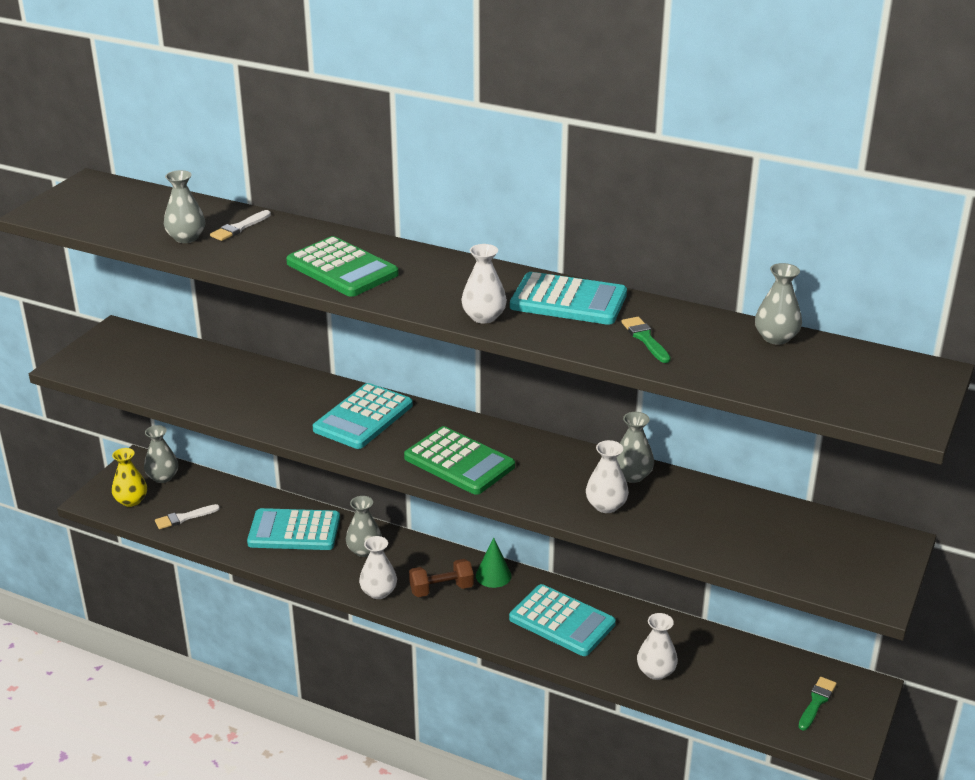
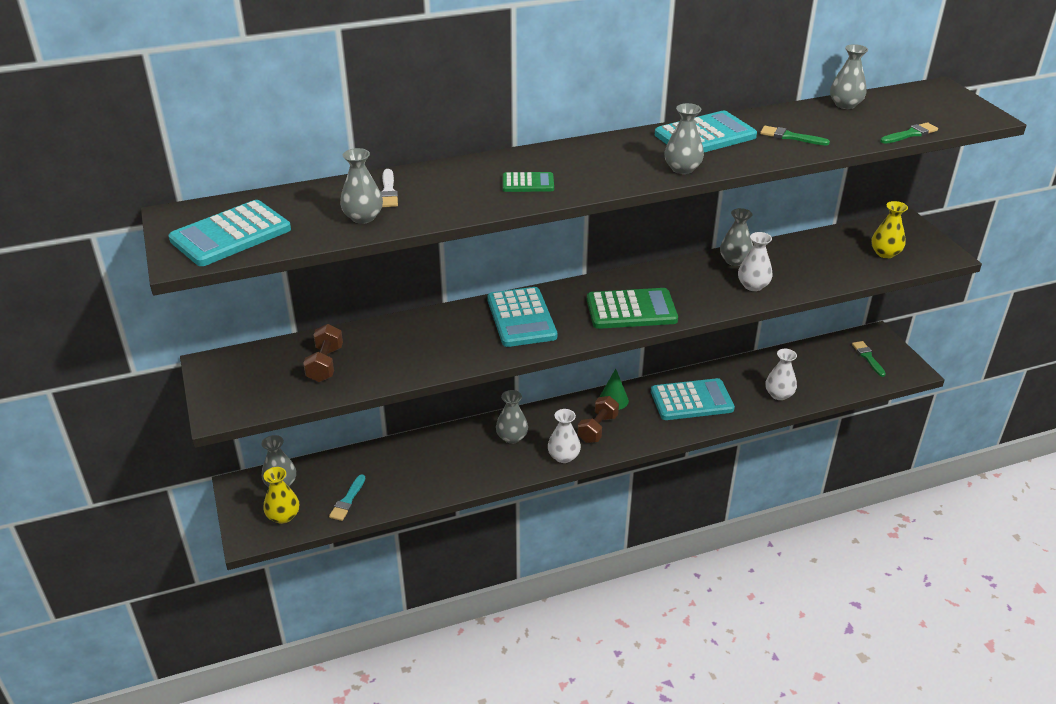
camera: 45 degrees left, 5 degrees up
white brush [155,504,220,529] -> turquoise brush [329,474,365,521]
turquoise calculator [247,508,340,550] -> turquoise calculator moved to [169,200,291,266]
green calculator [286,236,399,297] -> green calculator [503,172,554,192], size x0.53
white vase [461,244,507,324] -> grey vase [664,103,704,174]
none -> brown dumbbell [303,324,343,382]
none -> yellow vase [871,201,908,258]
none -> green brush [880,122,938,144]

